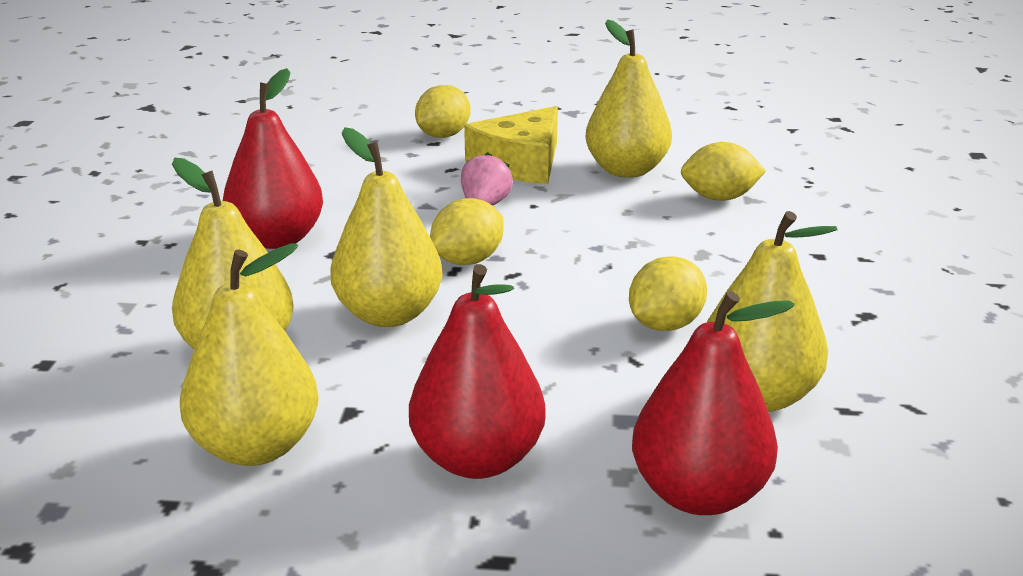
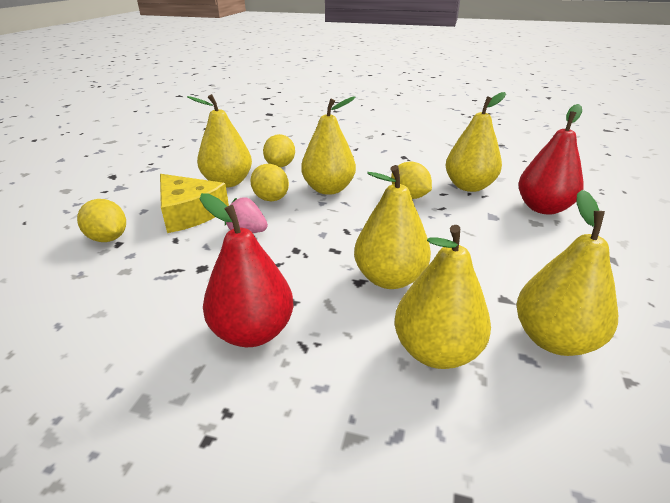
camera: 80 degrees left, 5 degrees up
red pear [409,264,546,479] -> none
yellow lemon [430,198,504,265] -> yellow lemon moved to [250,164,289,201]
none -> yellow pear [301,96,356,195]

